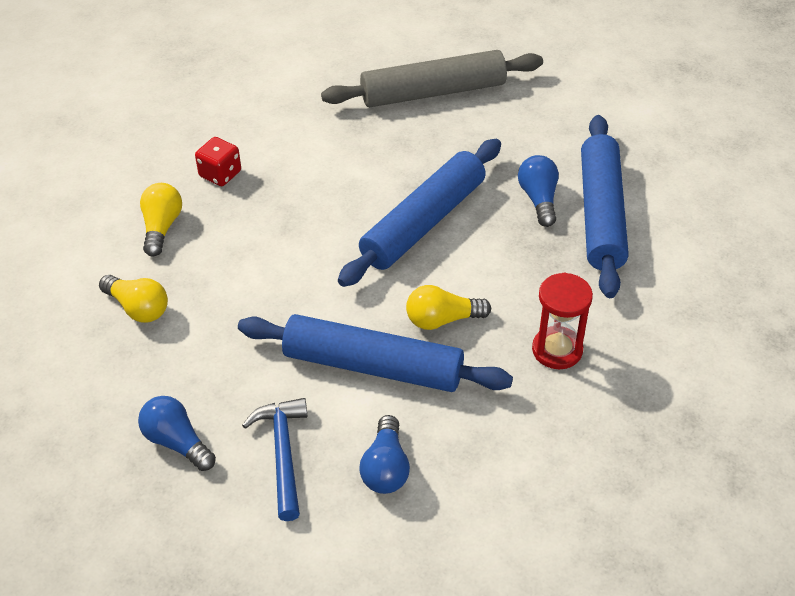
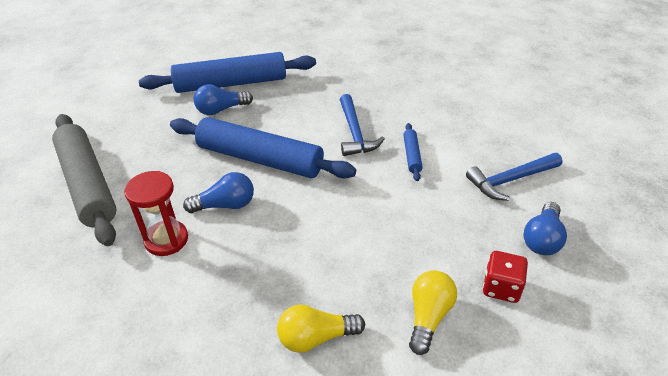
camera: 105 degrees left, 5 degrees down
red dice [195,137,241,186] -> red dice moved to [483,251,528,303]
blue rolling pin [238,314,513,392] -> blue rolling pin [403,123,423,181], size x0.42
blue light bulb [359,415,410,494] -> blue light bulb moved to [183,172,254,213]
yellow light bulb [406,285,491,330] -> blue hammer [340,94,385,156]
red hourglass [532,272,593,369] -> red hourglass moved to [124,171,188,256]

